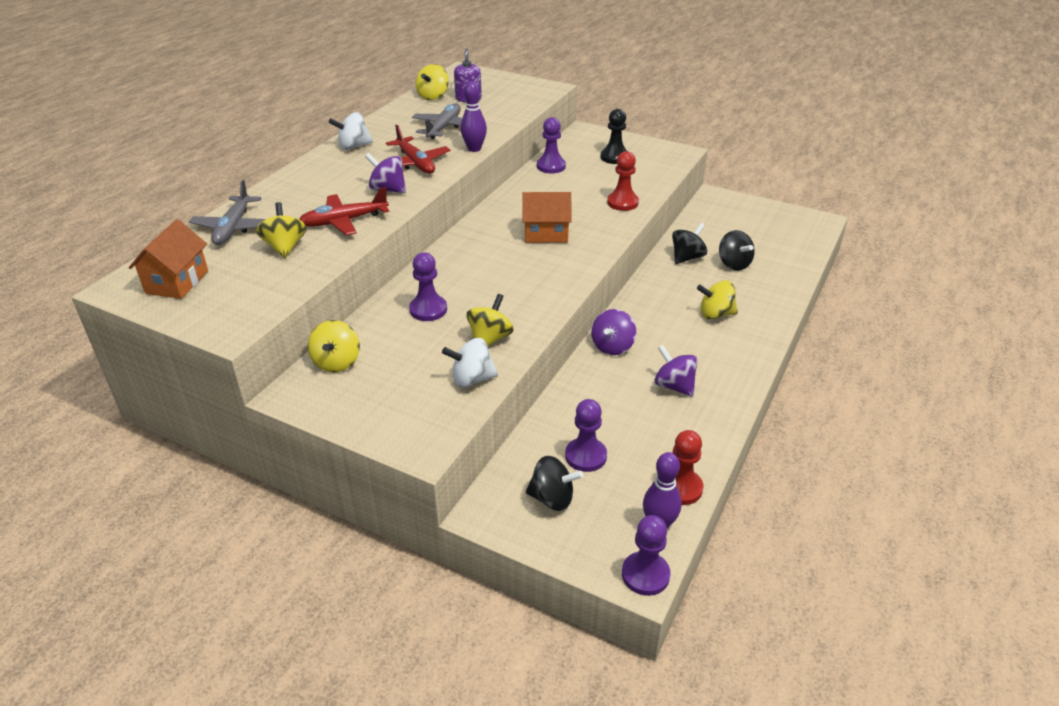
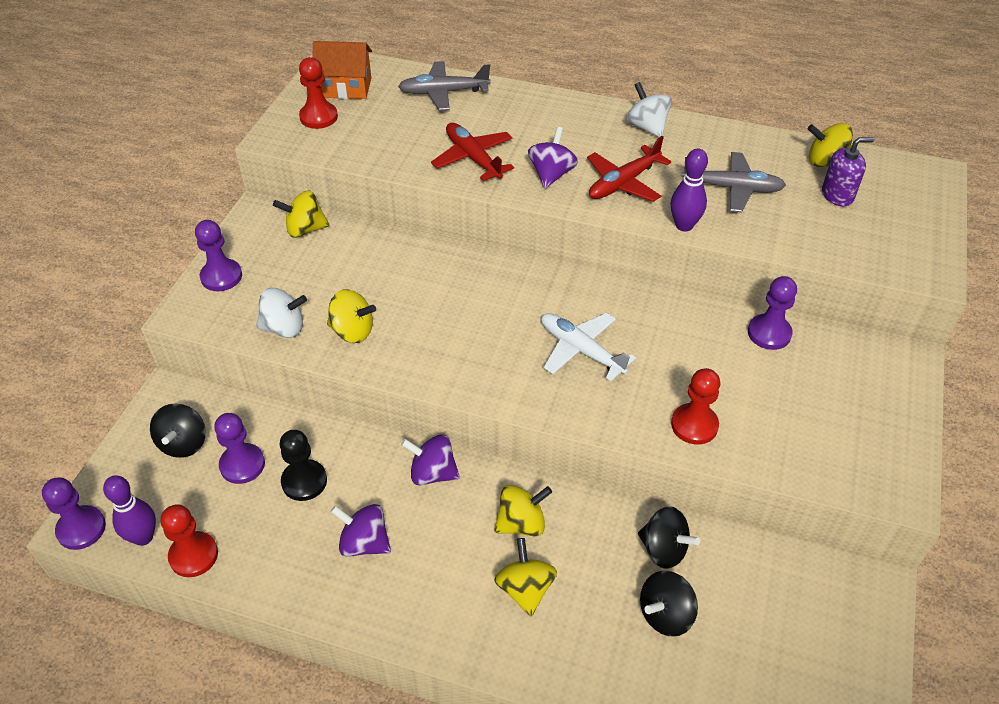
camera: 80 degrees right, 10 degrees up
yellow spinning top [256,202,306,258] -> yellow spinning top moved to [494,485,552,536]
purple pawn [409,252,447,321] -> purple pawn moved to [195,220,242,291]
white spinning top [442,338,498,387] -> white spinning top turned 105 degrees clockwise [256,288,307,338]
orange house [522,192,572,243] -> white plane [541,313,636,381]
black pawn [600,109,627,164] -> black pawn moved to [279,430,327,501]
purple spinning top [655,345,698,397] -> purple spinning top turned 105 degrees counterclockwise [330,504,391,557]
none -> red pawn [299,57,338,129]

